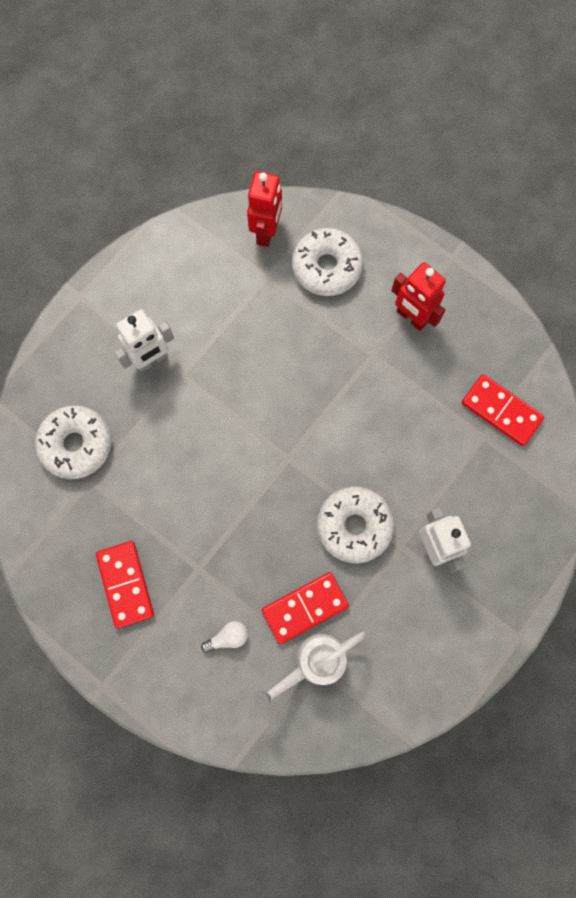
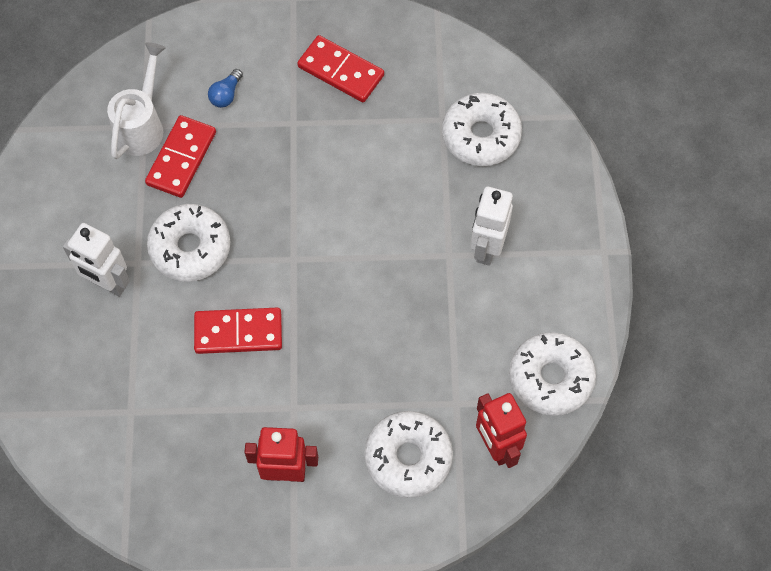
camera: 140 degrees right, 10 degrees down
white light bulb [201,621,248,653] -> blue light bulb [208,69,243,108]
red domino [461,374,544,446] -> red domino moved to [194,308,282,354]
none -> white donut [509,332,596,416]

